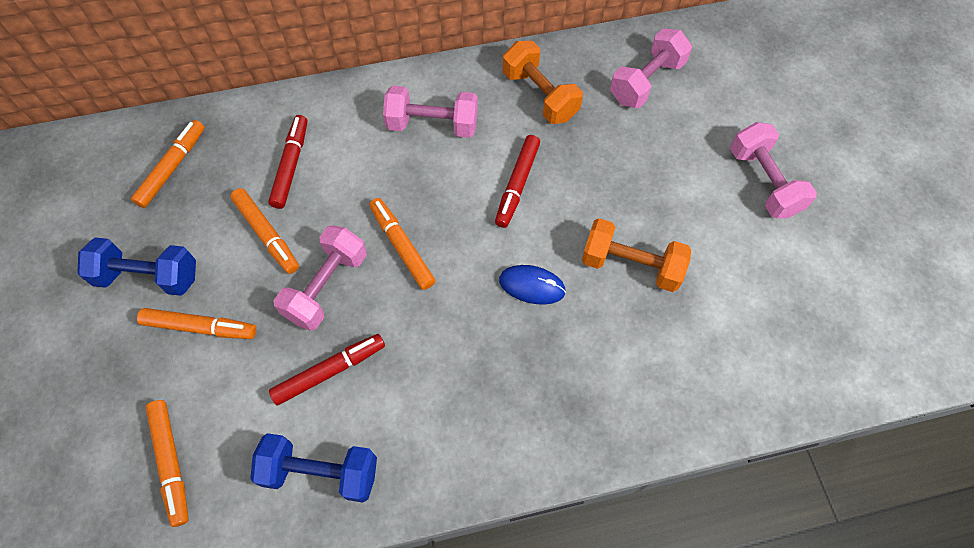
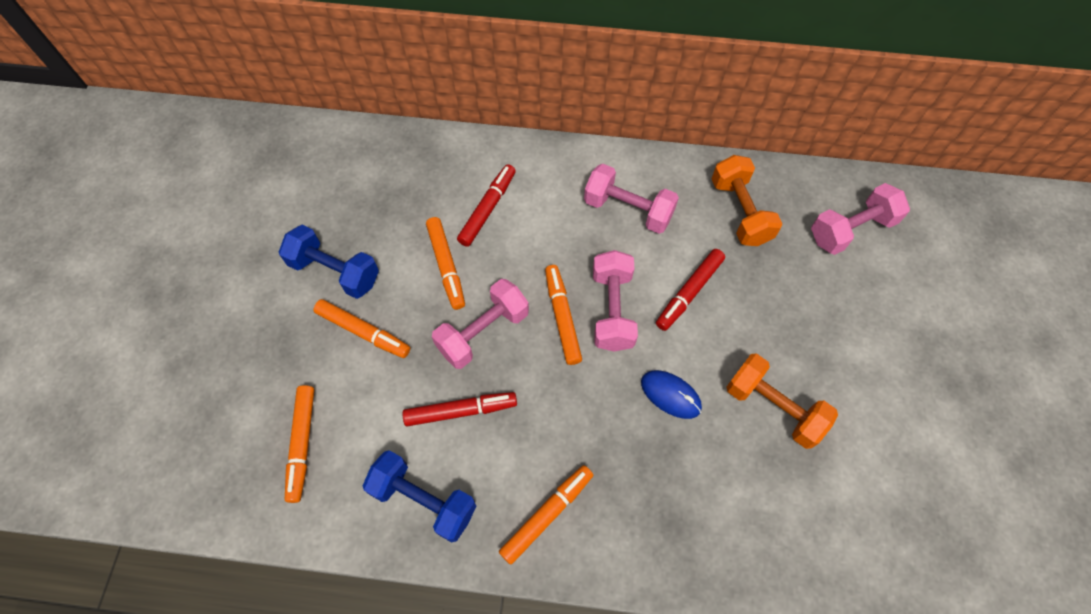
camera: 20 degrees right, 0 degrees up
orange marker [131,120,205,208] -> orange marker moved to [499,465,593,565]
pink dumbbell [730,122,817,218] -> pink dumbbell moved to [593,250,638,352]

